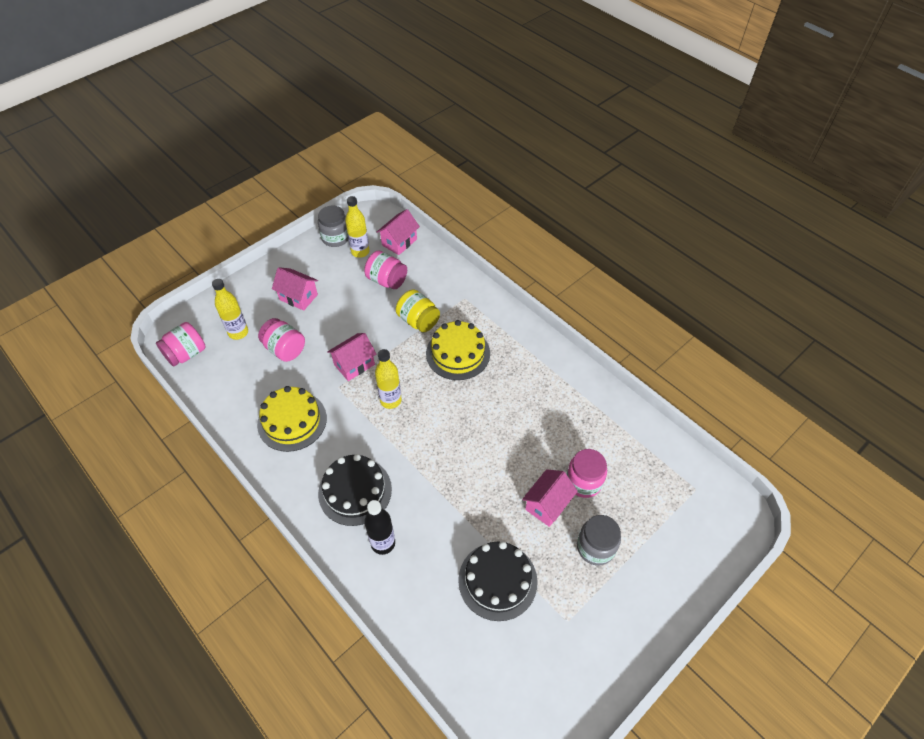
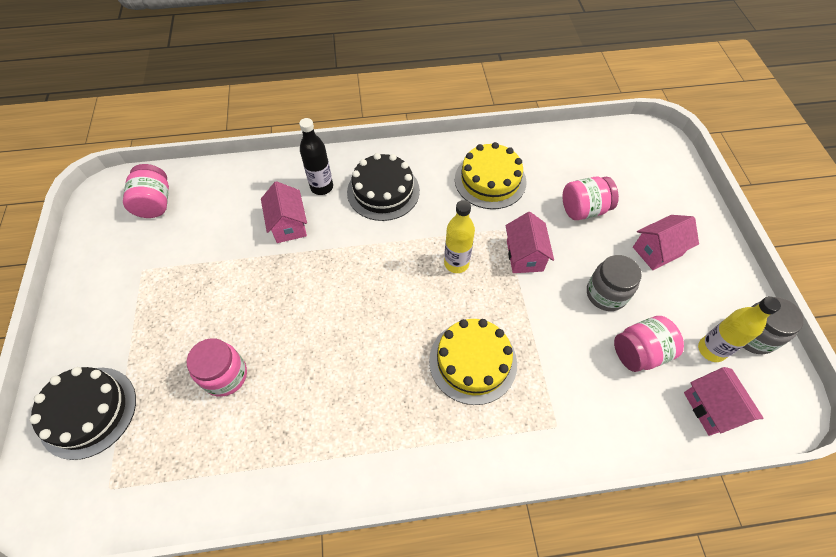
camera: 125 degrees right, 5 degrees up
pink jar [156,322,206,366] -> pink jar moved to [123,164,169,218]
yellow bottle [212,279,248,340] -> none
yellow jar [396,289,440,332] -> none
black cake [458,541,538,621] -> black cake moved to [30,367,136,460]
pink house [522,469,578,527] -> pink house moved to [261,181,307,243]
grey jar [577,515,621,566] -> grey jar moved to [587,255,642,311]

